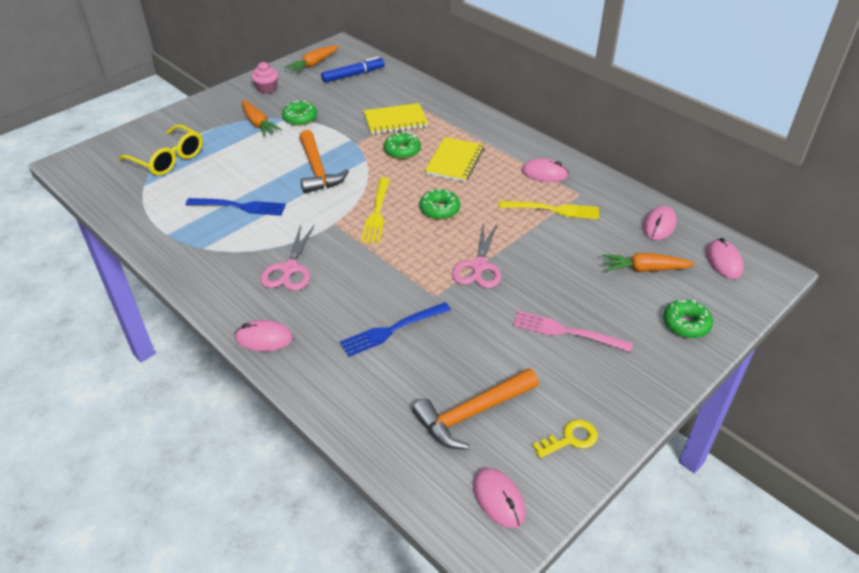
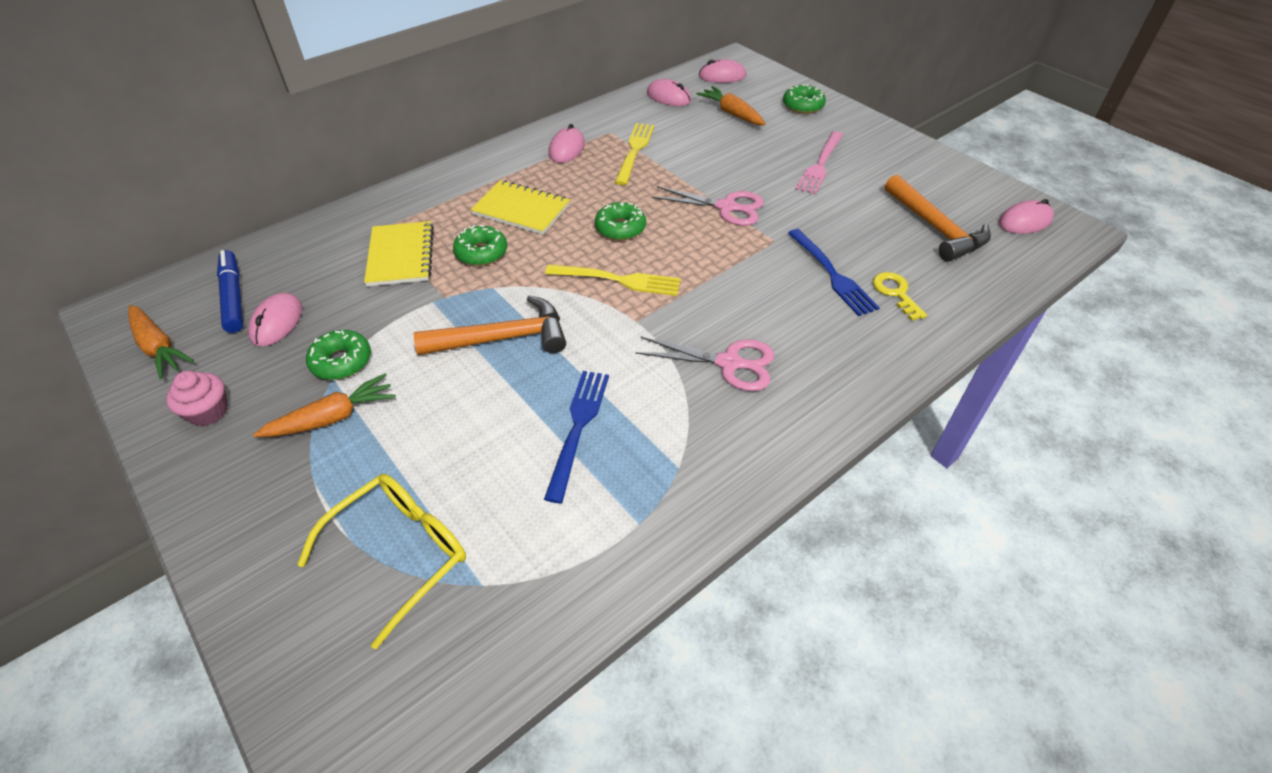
camera: 85 degrees left, 5 degrees up
pink mouse [235,320,293,351] -> pink mouse moved to [248,293,302,346]
yellow key [532,419,598,458] -> yellow key moved to [873,272,927,321]
orange carrot [602,253,695,272] -> orange carrot turned 135 degrees clockwise [696,86,766,125]

